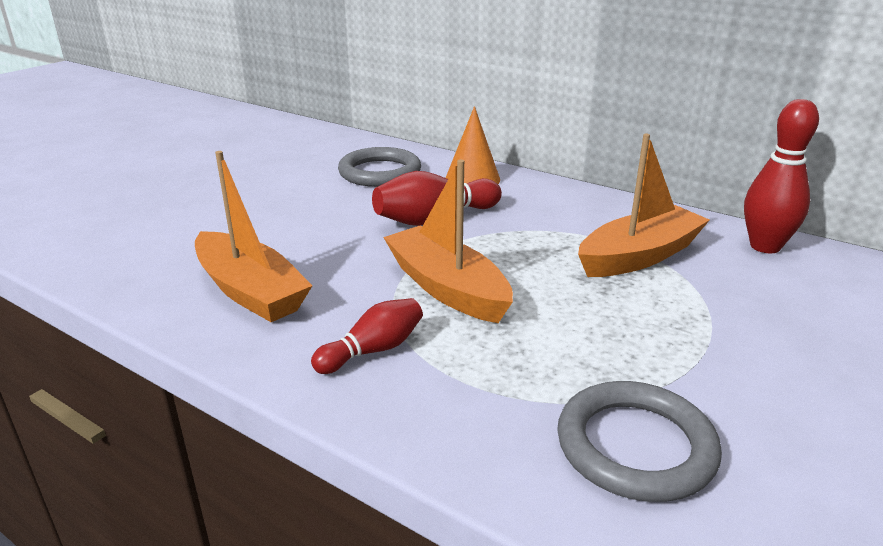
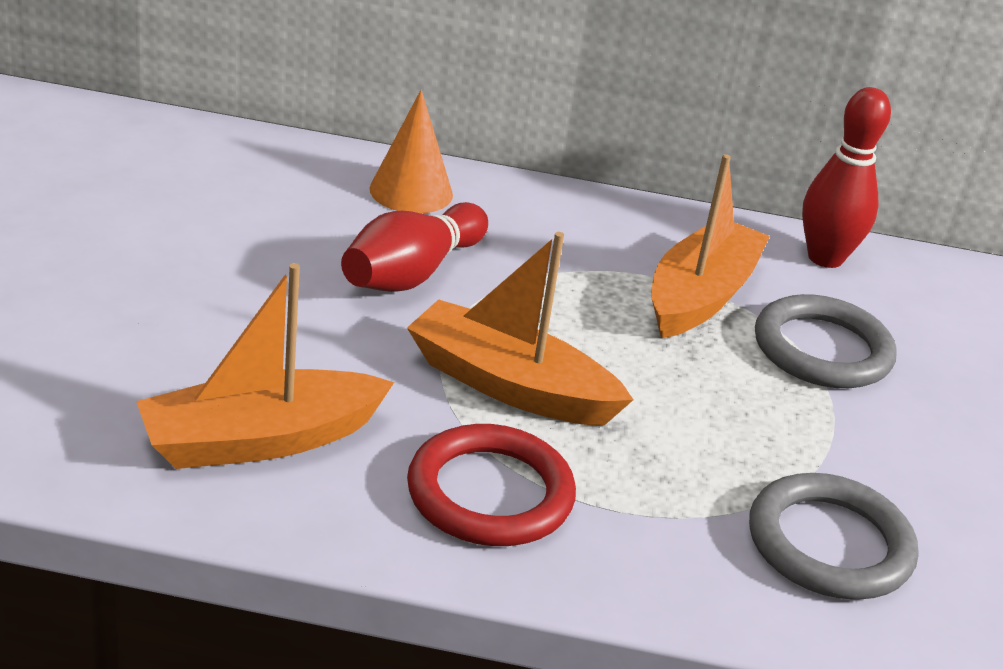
camera: 30 degrees left, 5 degrees up
orange boat [195,151,313,322] -> orange boat turned 135 degrees clockwise [136,263,394,469]
red bowling pin [311,298,423,374] -> red ring [407,424,576,546]
grey ring [338,147,421,187] -> grey ring moved to [755,294,897,388]

